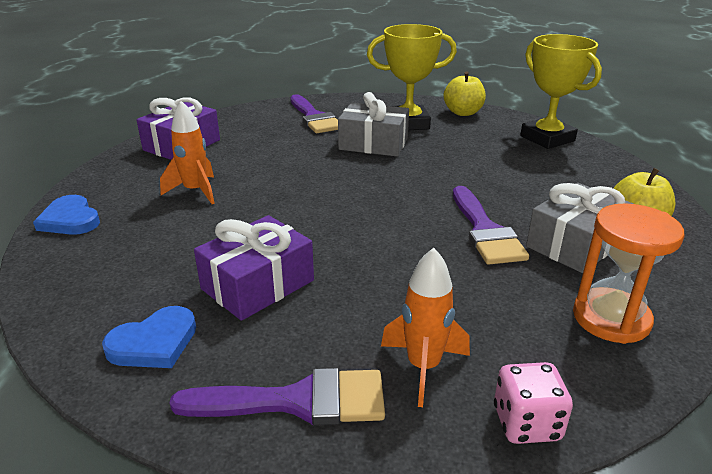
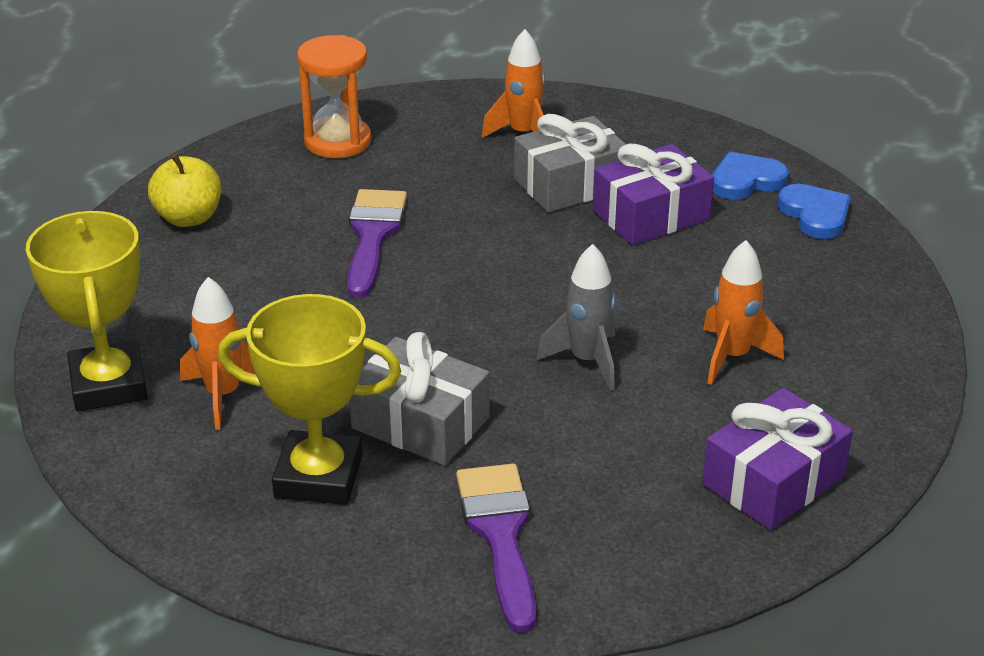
camera: 165 degrees left, 5 degrees up
blue heart [33,195,100,235] -> blue heart moved to [778,184,851,239]
purple brush [170,368,385,425] -> none
yellow apple [444,71,486,116] -> none
pink dice [494,362,573,444] -> none
grey gift [526,183,634,273] -> grey gift moved to [514,114,626,212]
none -> orange rocket [180,277,255,430]
none -> grey rocket [536,244,616,391]

